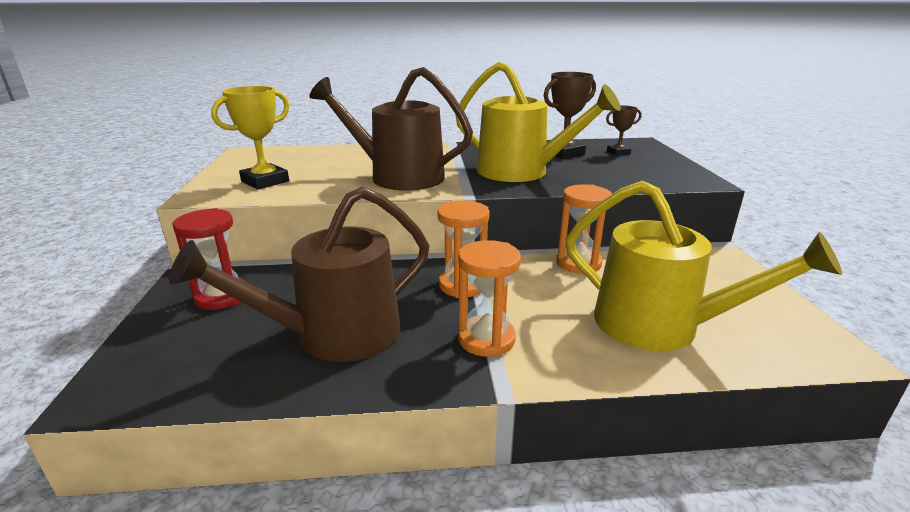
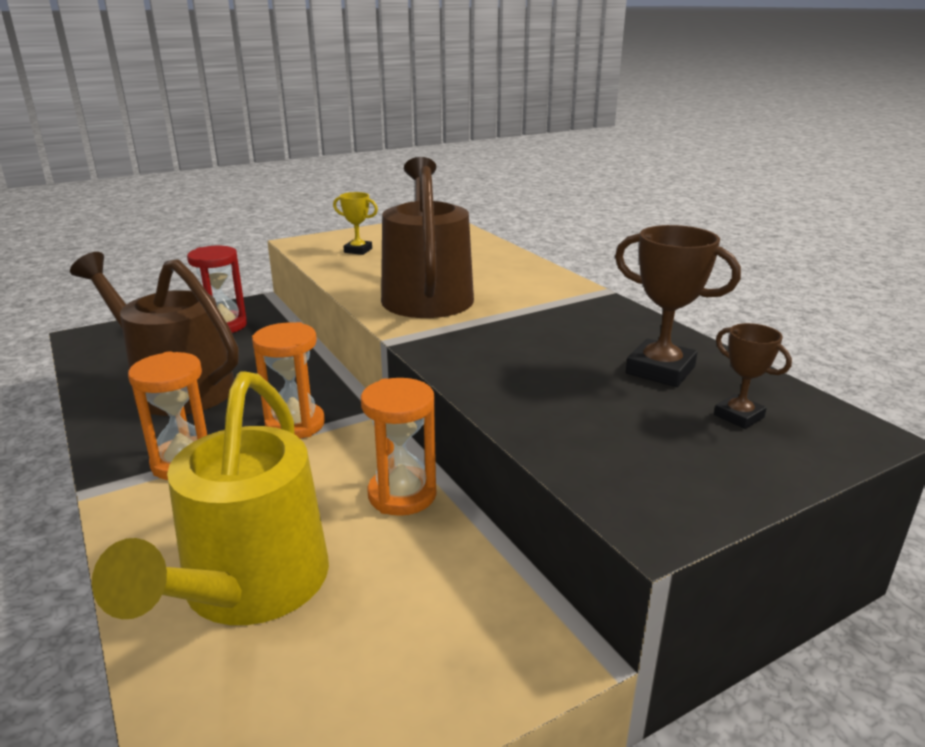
camera: 65 degrees right, 0 degrees up
yellow trophy [211,86,290,190] -> yellow trophy [333,192,378,255], size x0.59
yellow watering can [455,62,621,182] -> none

